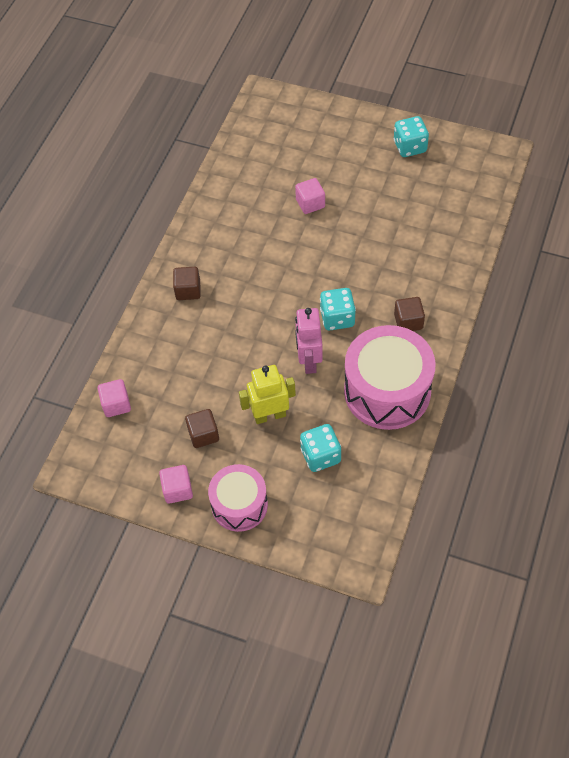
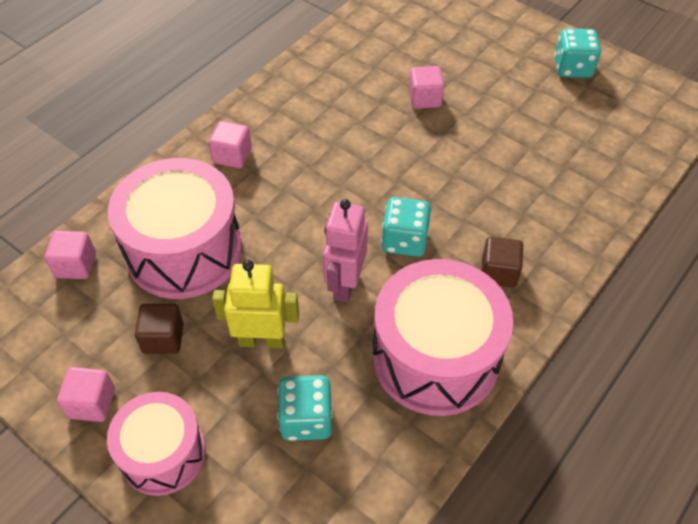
camera: 15 degrees right, 5 degrees down
brown cube [173,267,201,300] -> pink cube [209,121,252,168]
none -> pink drum [108,158,242,299]

